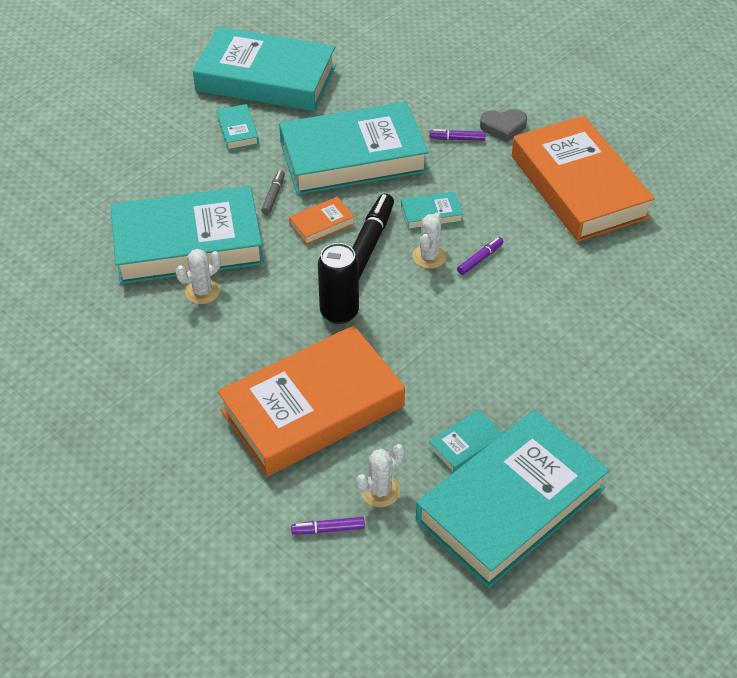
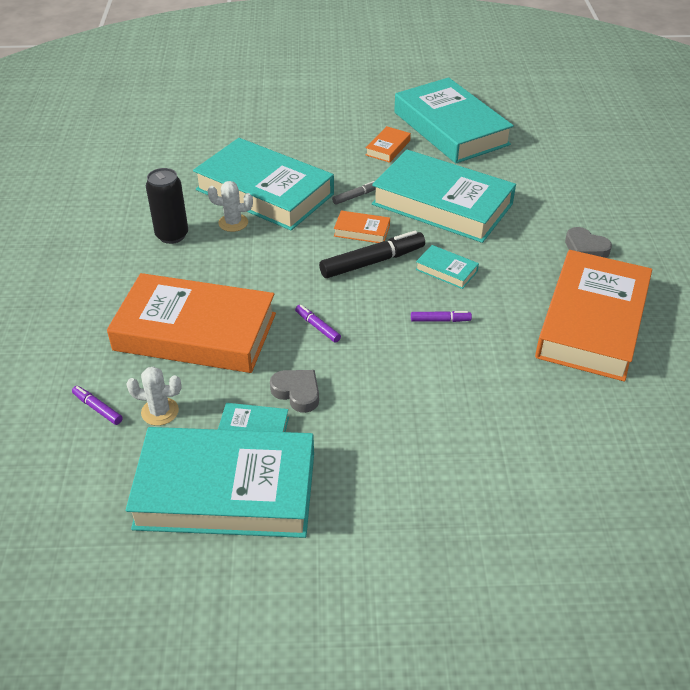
camera: 45 degrees right, 5 degrees down
turquoise book [216,104,259,150] -> orange book [366,126,411,163]
black can [318,243,359,324] -> black can moved to [146,168,188,244]
white cactus [413,213,447,269] -> none
purple marker [429,129,485,141] -> purple marker moved to [295,305,341,343]
none -> grey heart [270,370,319,413]

